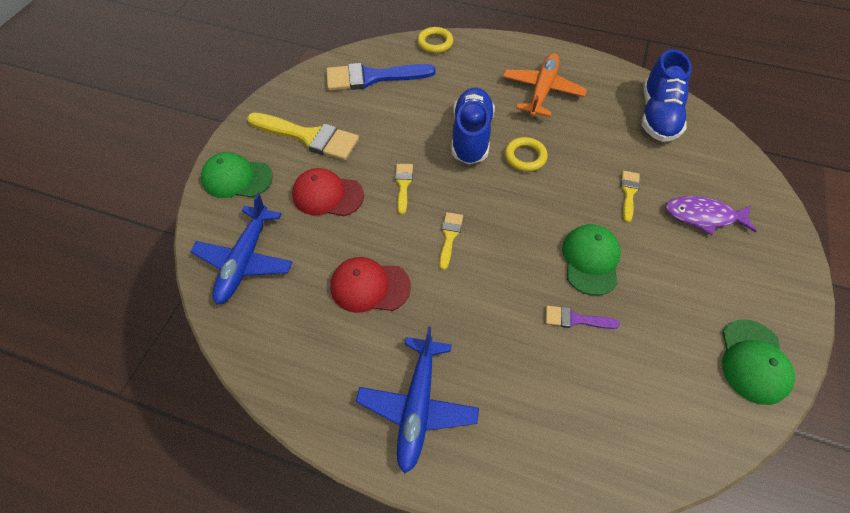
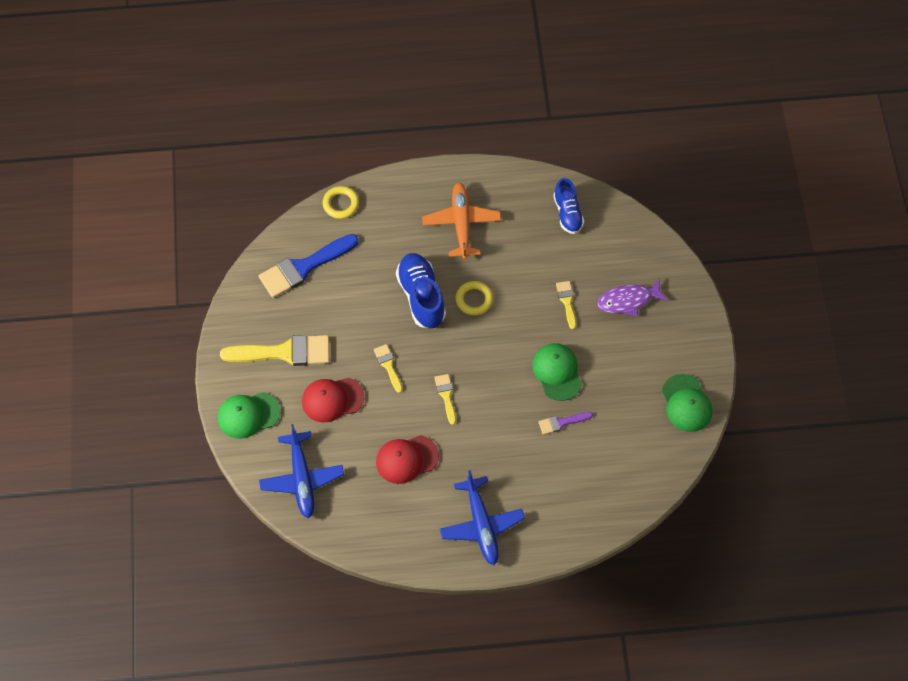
camera: 25 degrees left, 5 degrees up
blue shoe [642,49,692,142] -> blue shoe [554,178,584,234], size x0.66

